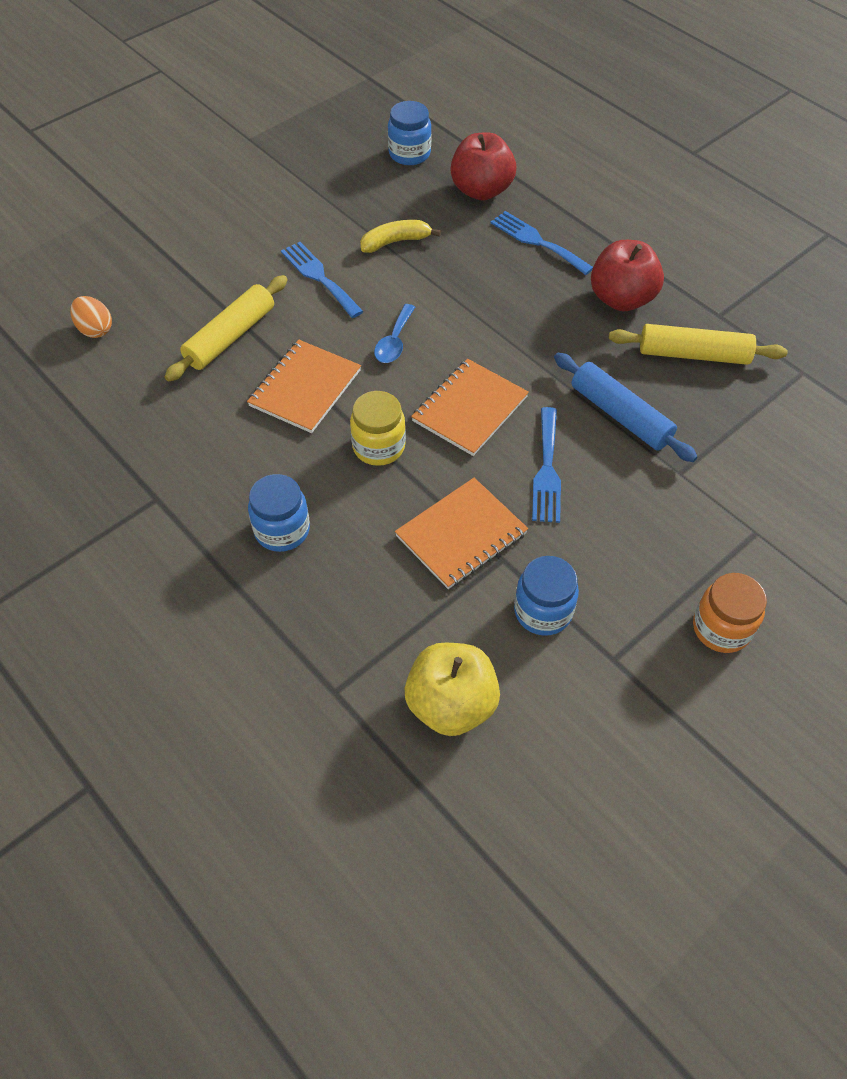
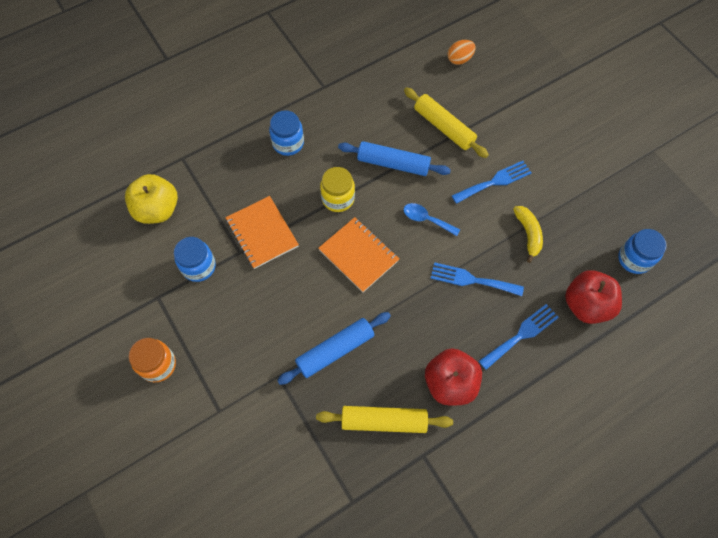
camera: 100 degrees right, 10 degrees up
orange notebook [247,340,361,433] -> blue rolling pin [338,141,451,176]
blue fork [532,407,561,523] -> blue fork moved to [431,262,524,296]
yellow rolling pin [609,324,788,365] -> yellow rolling pin turned 75 degrees clockwise [316,406,453,433]

